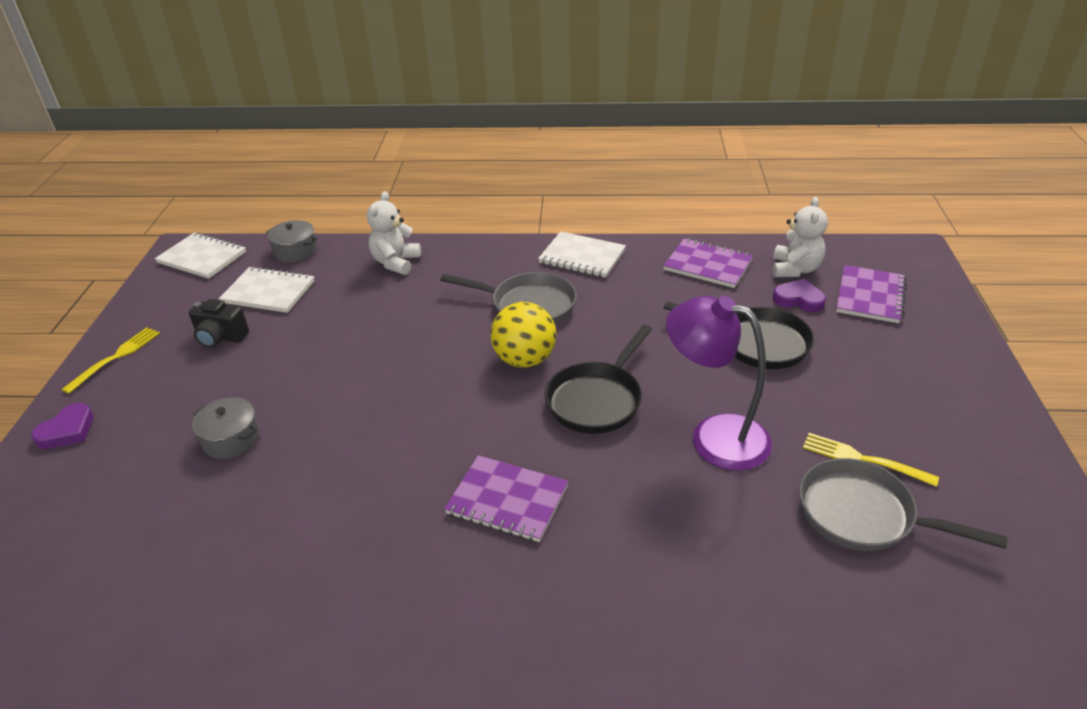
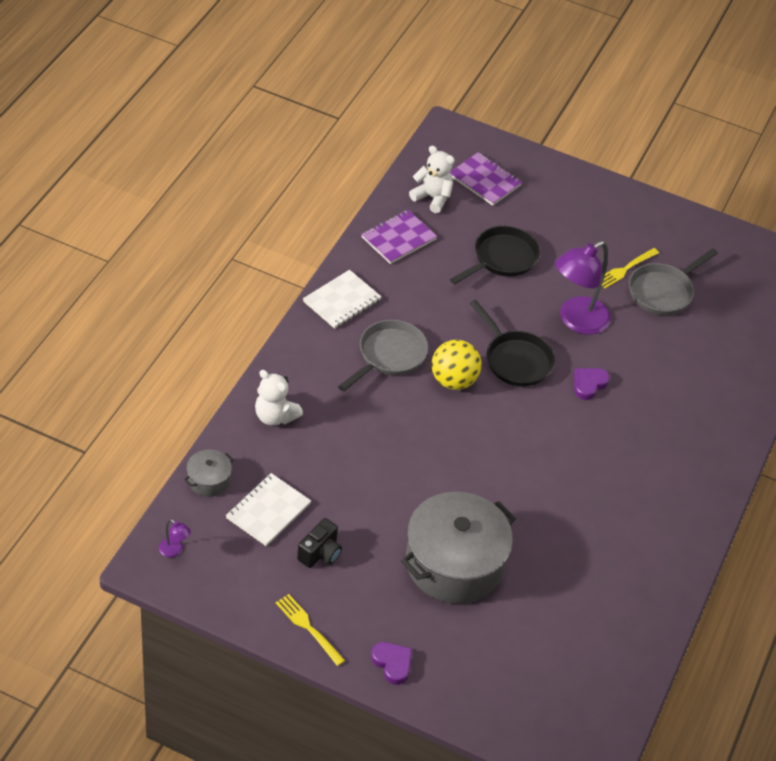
camera: 75 degrees left, 10 degrees up
white notebook [155,232,246,279] -> purple lamp [159,519,191,558]
grey pot [192,397,260,459] -> grey pot [401,491,516,604], size x2.28
purple notebook [444,455,568,542] -> none
purple heart [773,279,826,312] -> purple heart moved to [574,368,610,400]

